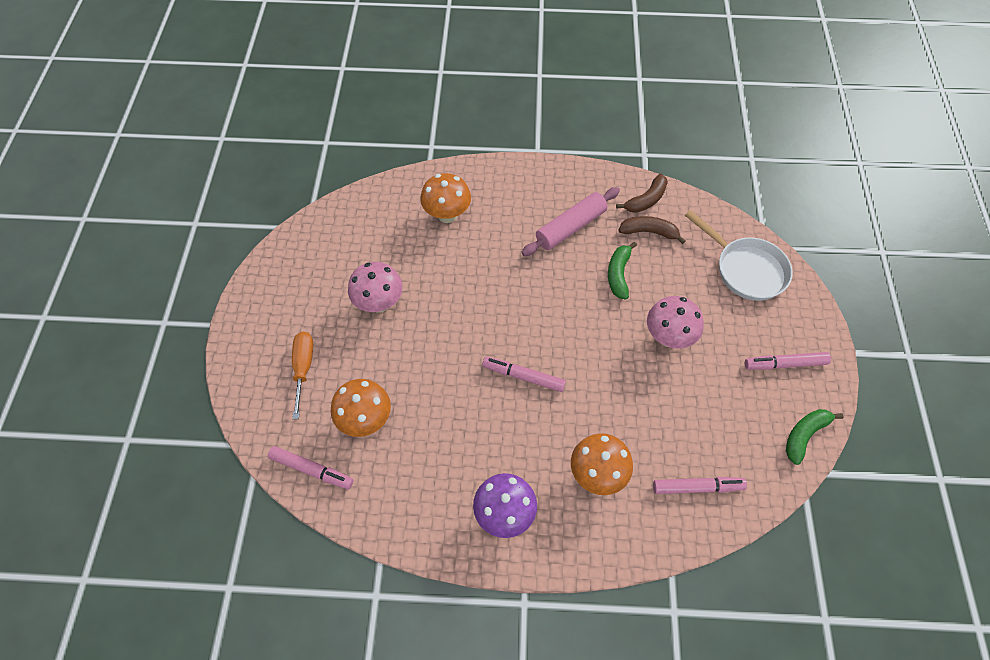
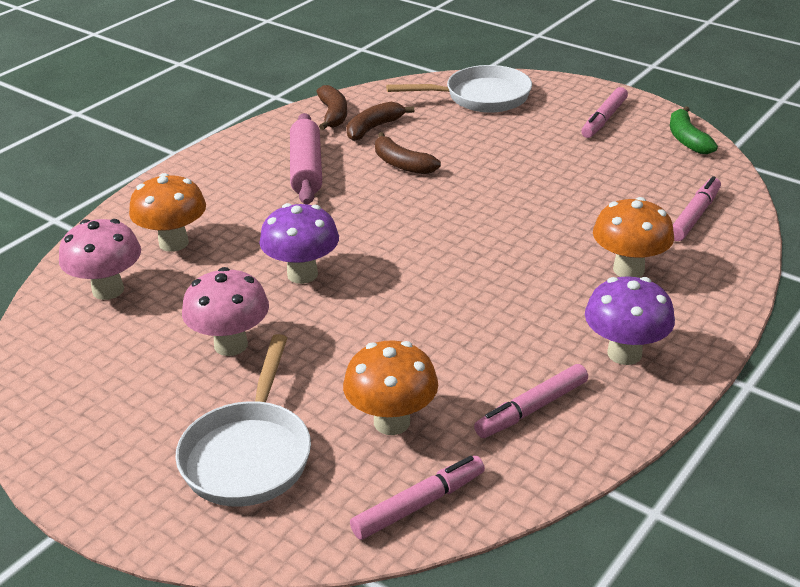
camera: 55 degrees left, 25 degrees down
orange screwdriver [292,332,313,419] -> white pan [175,334,311,507]
pink marker [482,357,566,392] -> pink marker moved to [474,364,588,438]
green banana [608,242,637,300] -> brown banana [375,132,441,174]
pink mushroom [647,296,704,348] -> pink mushroom moved to [59,219,141,300]
none -> purple mushroom [259,203,339,284]

